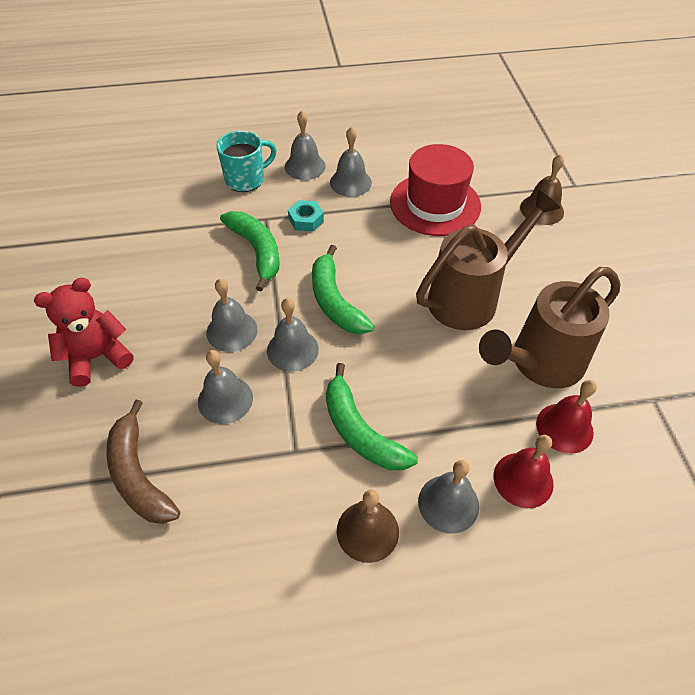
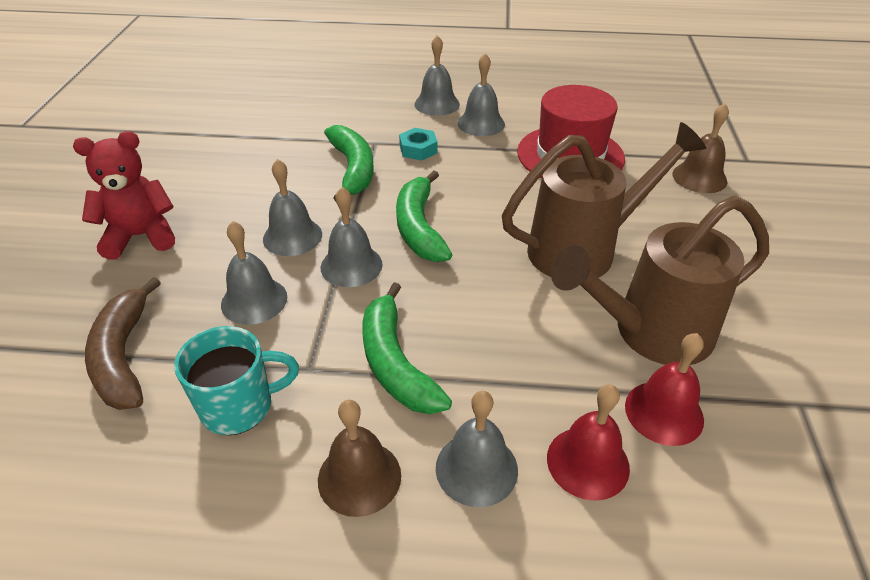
camera: 15 degrees right, 10 degrees down
turquoise mug [216,130,277,192] -> turquoise mug moved to [174,326,299,435]

